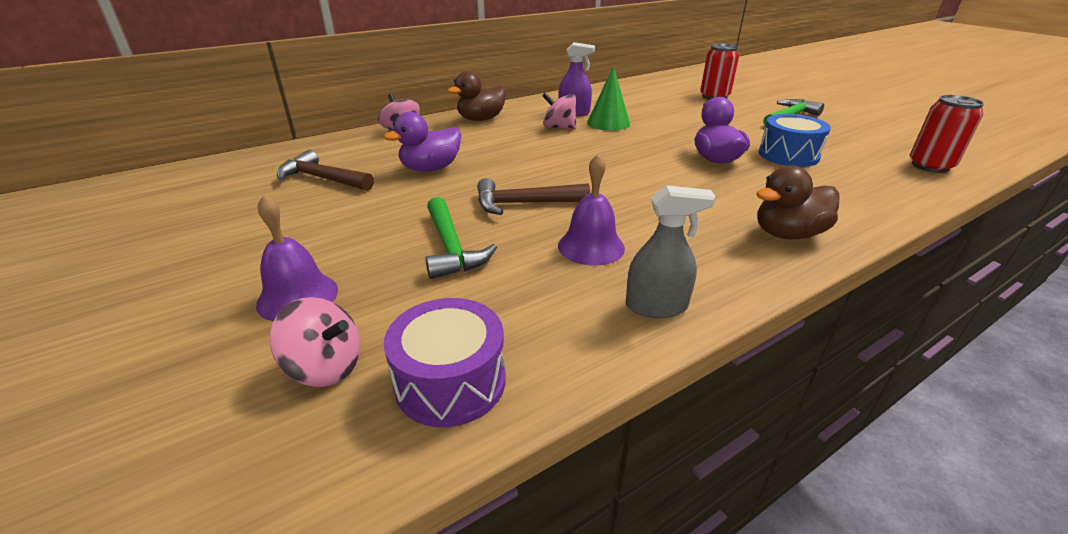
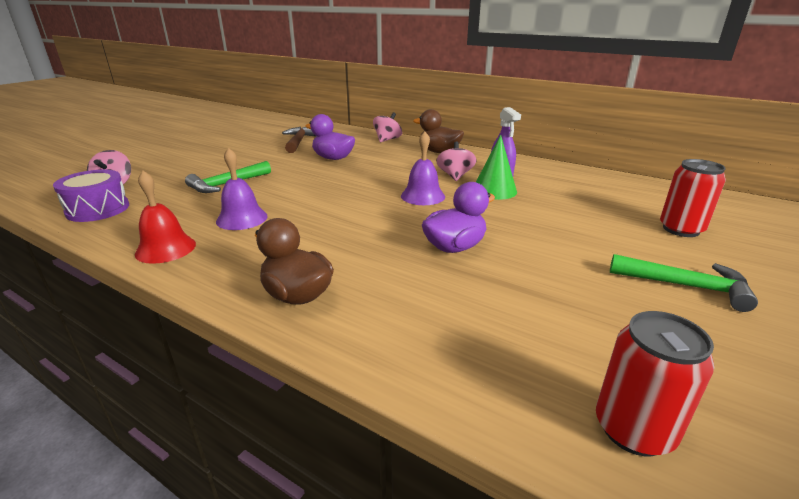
camera: 65 degrees right, 5 degrees down
purple bell [256,195,338,321] -> purple bell moved to [401,131,445,205]
brown hammer [477,178,590,215] -> none
grey spray bottle [626,185,715,318] -> red bell [135,171,196,264]
blue drum [759,114,831,167] -> none

